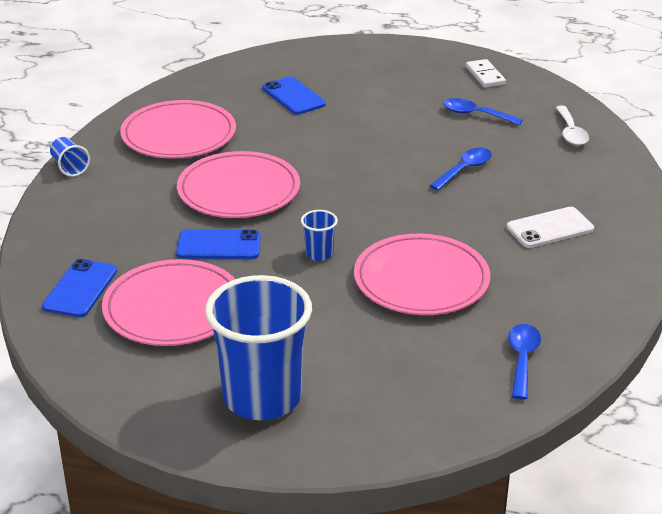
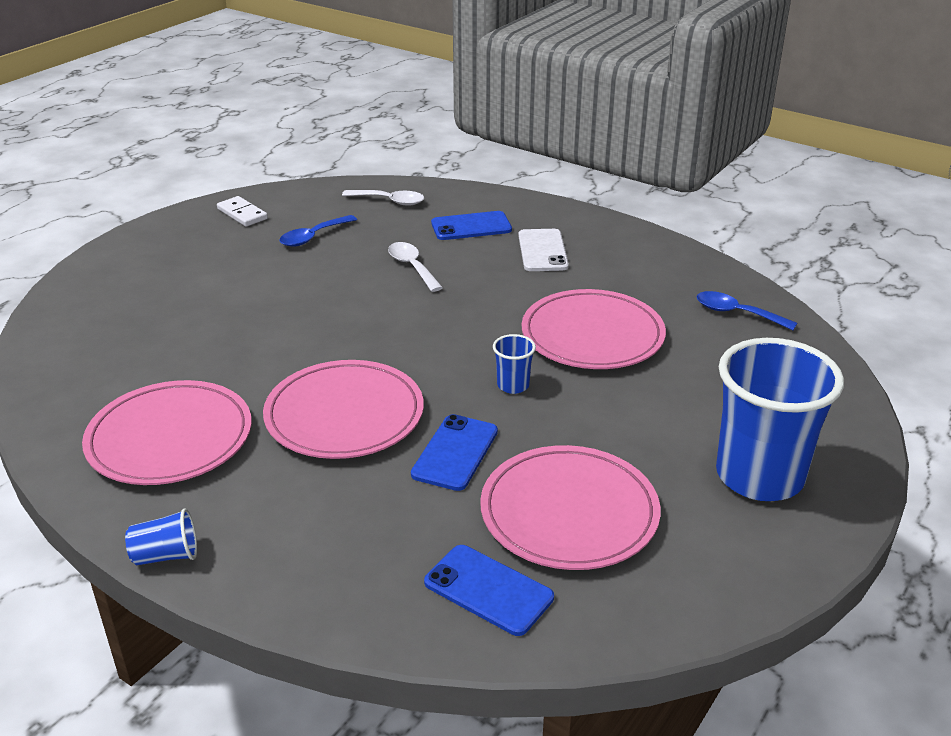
camera: 70 degrees left, 0 degrees up
blue phone [262,76,326,115] -> blue phone moved to [431,211,512,240]
blue spoon [430,148,492,190] -> white spoon [388,242,443,292]
white domino [466,59,506,88] -> white domino turned 45 degrees clockwise [217,196,268,227]

